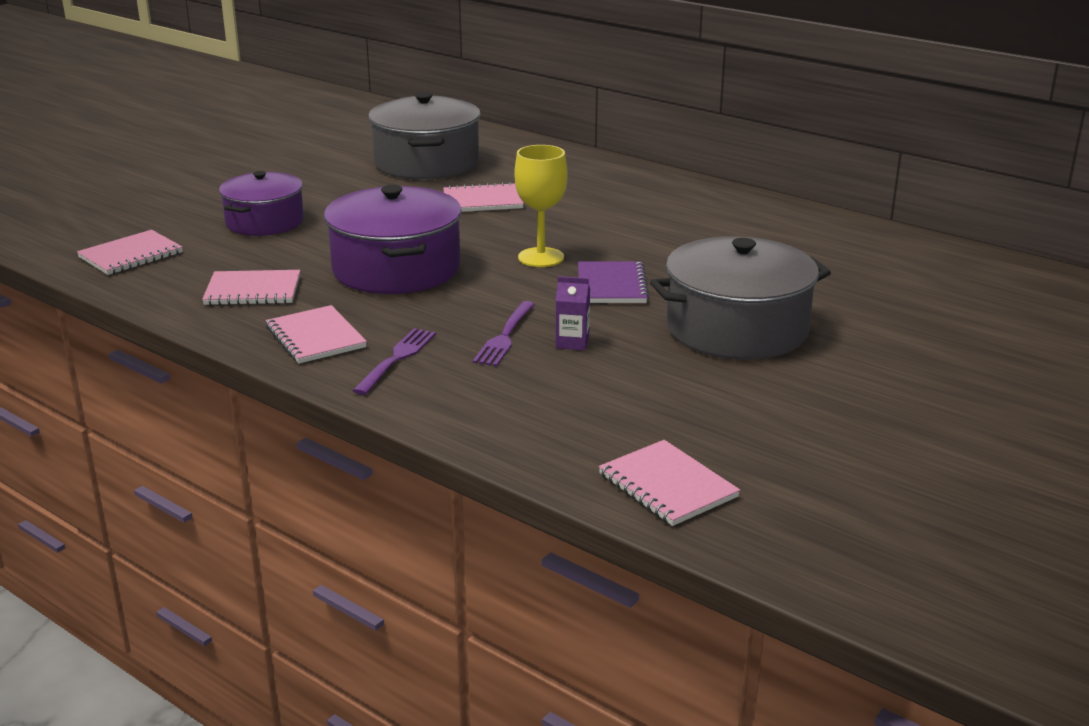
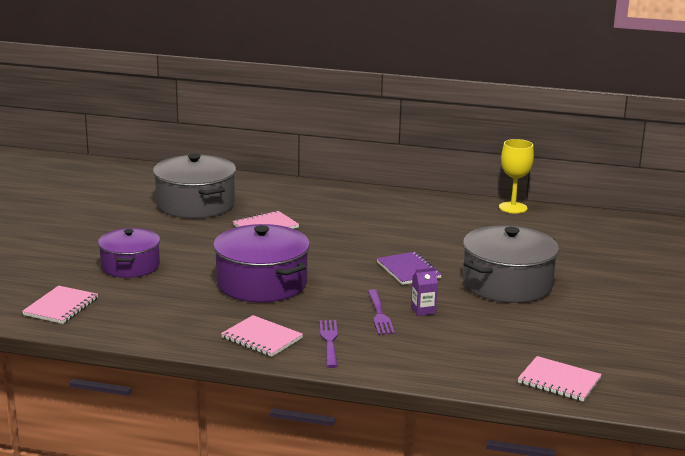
camera: 25 degrees left, 5 degrees down
pink notebook [202,270,300,305] -> none
yellow goblet [515,145,568,267] -> yellow goblet moved to [499,139,534,213]

